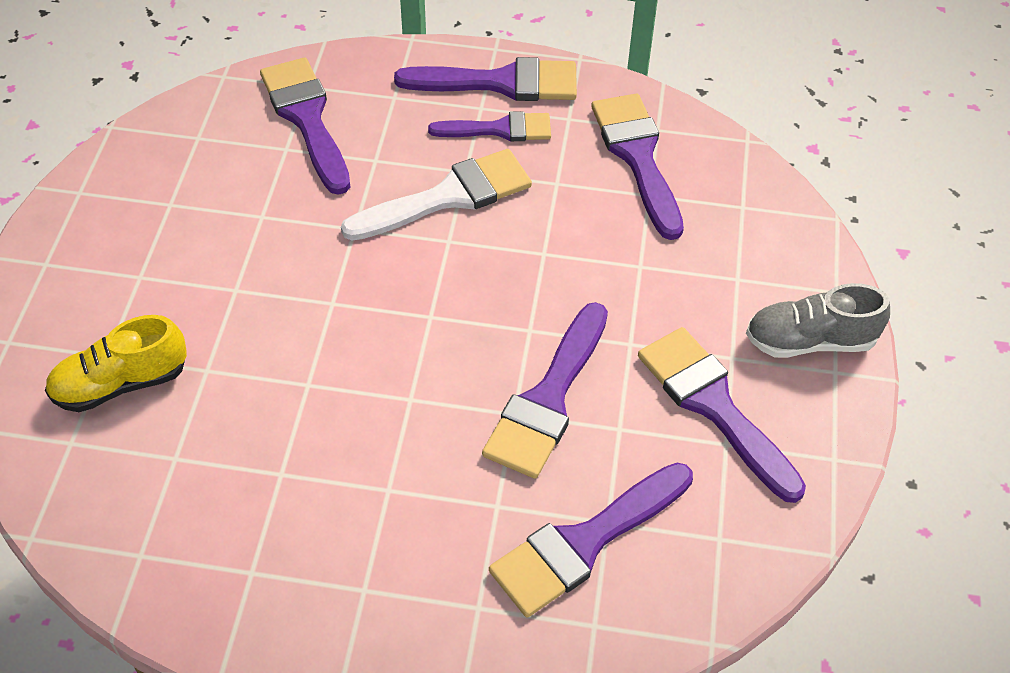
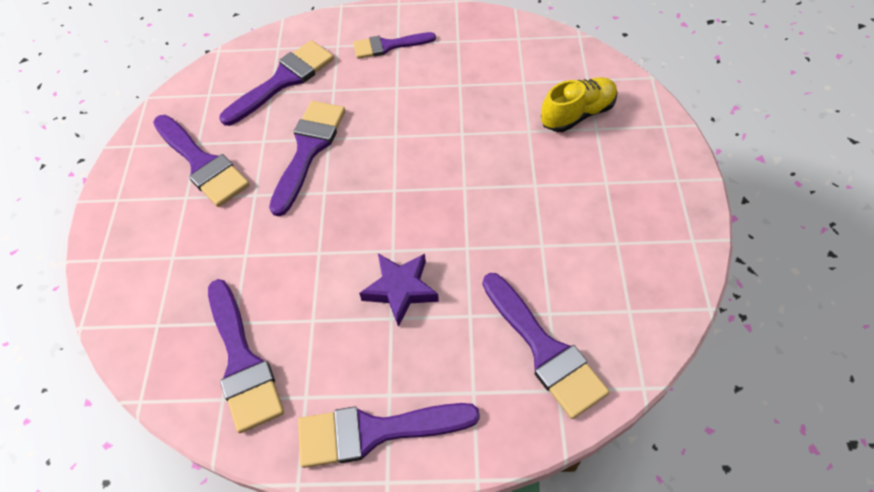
camera: 175 degrees right, 5 degrees up
white brush [341,149,532,241] -> purple star [359,254,439,327]
purple brush [428,111,551,141] -> purple brush moved to [353,32,436,59]
grey shoe [746,283,890,358] -> none

